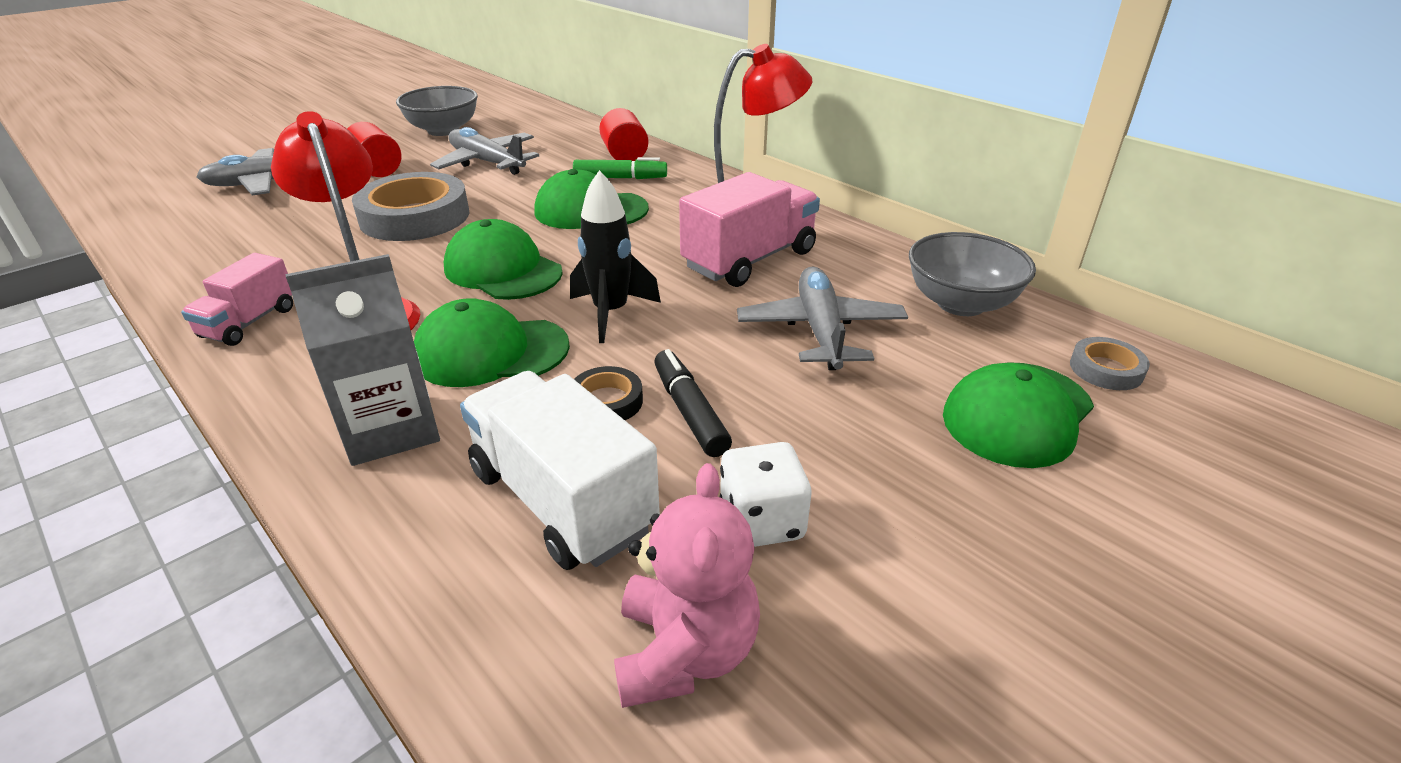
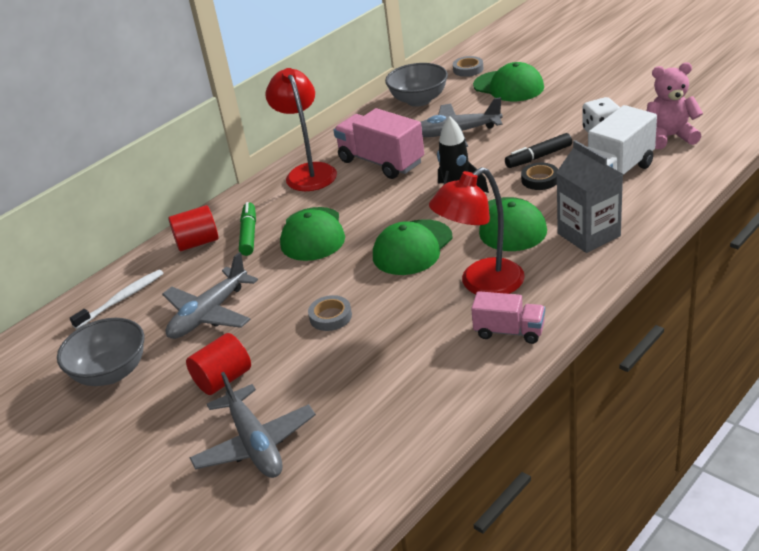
camera: 90 degrees left, 0 degrees up
grey tape [352,172,469,241] -> grey tape [308,295,352,331], size x0.47
none -> white toothbrush [70,269,163,329]

